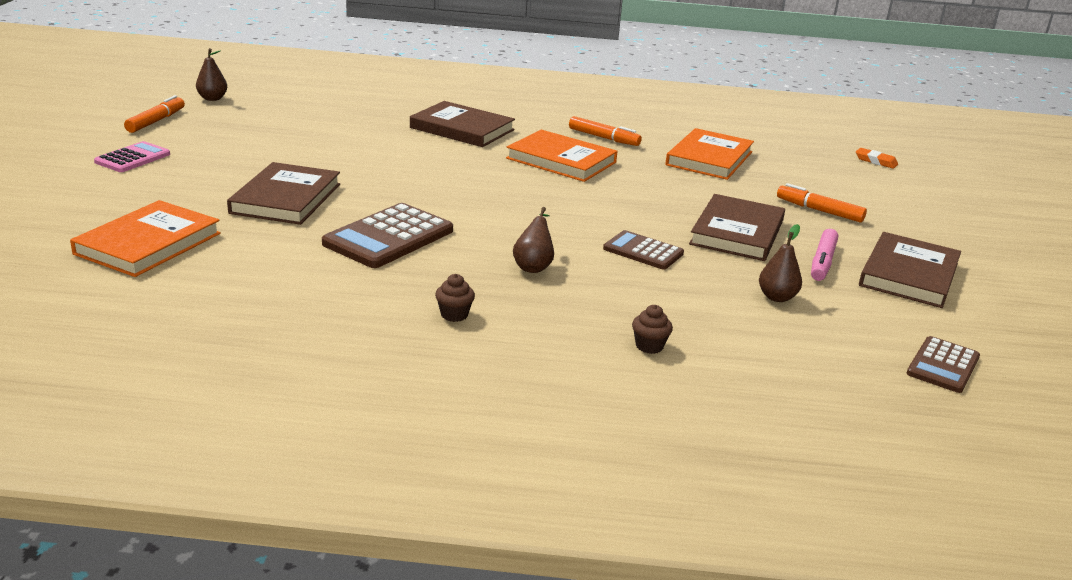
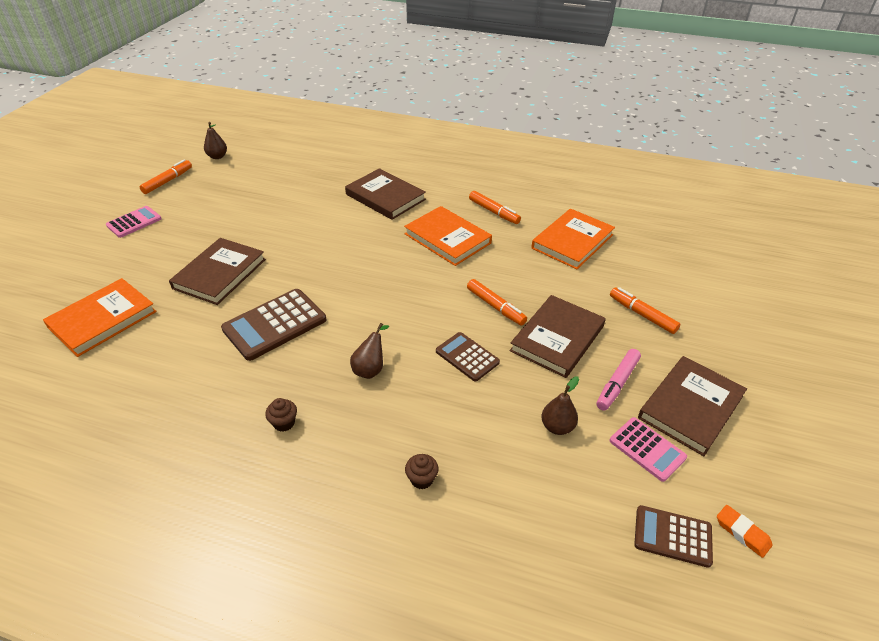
camera: 15 degrees right, 15 degrees up
orange eraser [856,148,898,169] -> orange eraser moved to [717,505,773,558]
brown calculator [907,336,980,393] -> brown calculator turned 60 degrees clockwise [634,505,713,568]
none -> orange marker [467,279,527,325]
none -> pink calculator [610,417,687,482]

